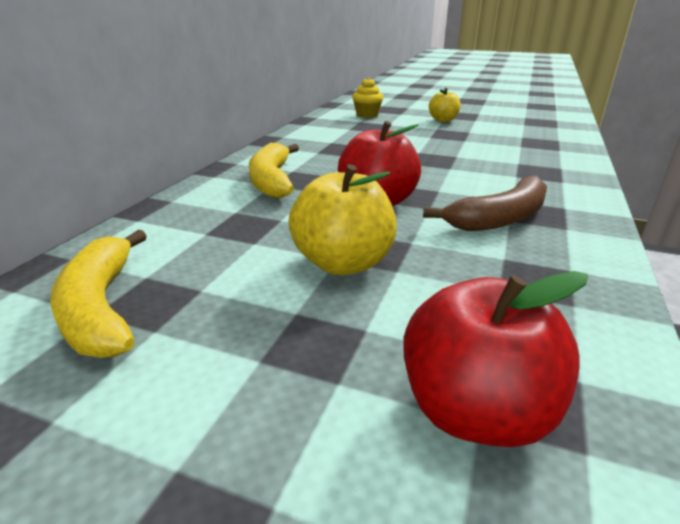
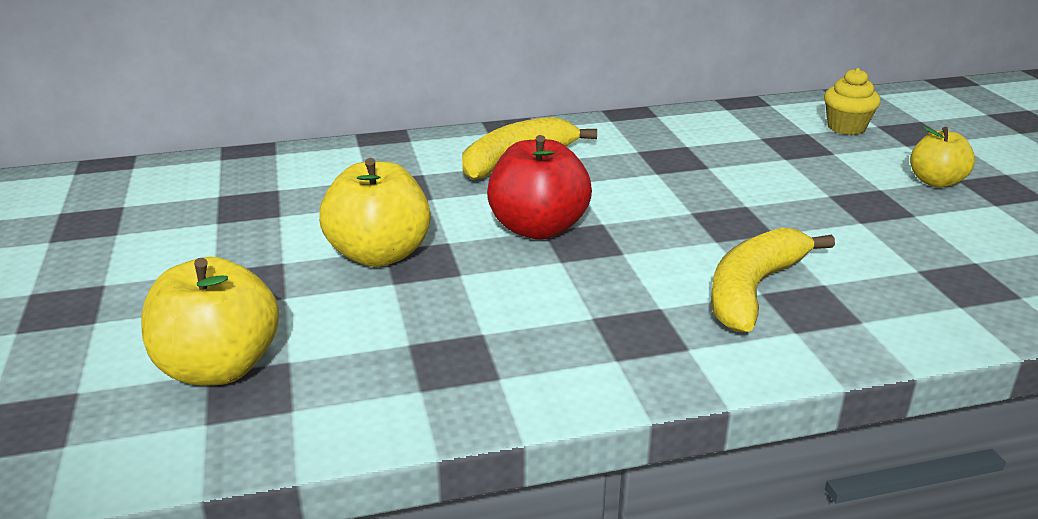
camera: 55 degrees right, 0 degrees up
yellow banana [50,230,147,357] -> yellow banana moved to [711,227,835,332]
red apple [403,271,588,447] -> yellow apple [141,257,279,386]
brown banana [423,175,547,231] -> none

